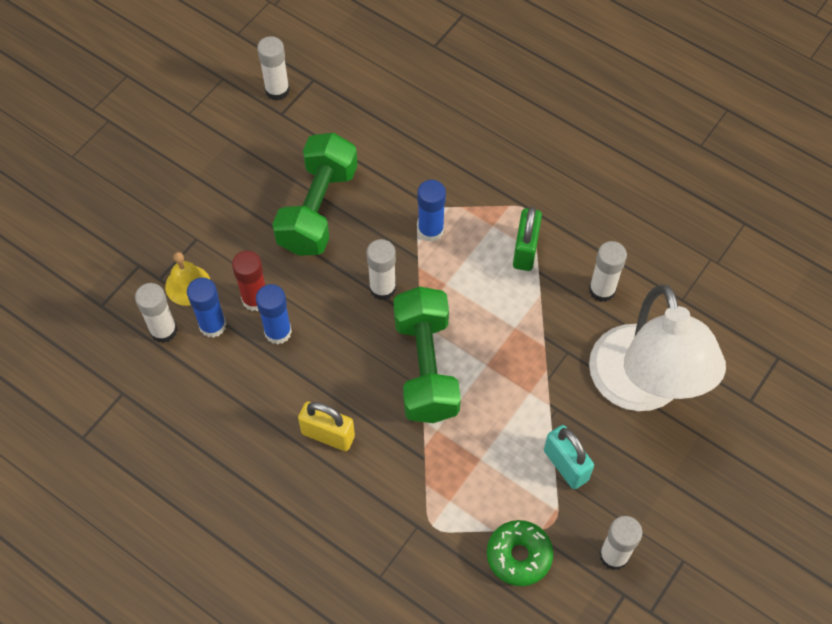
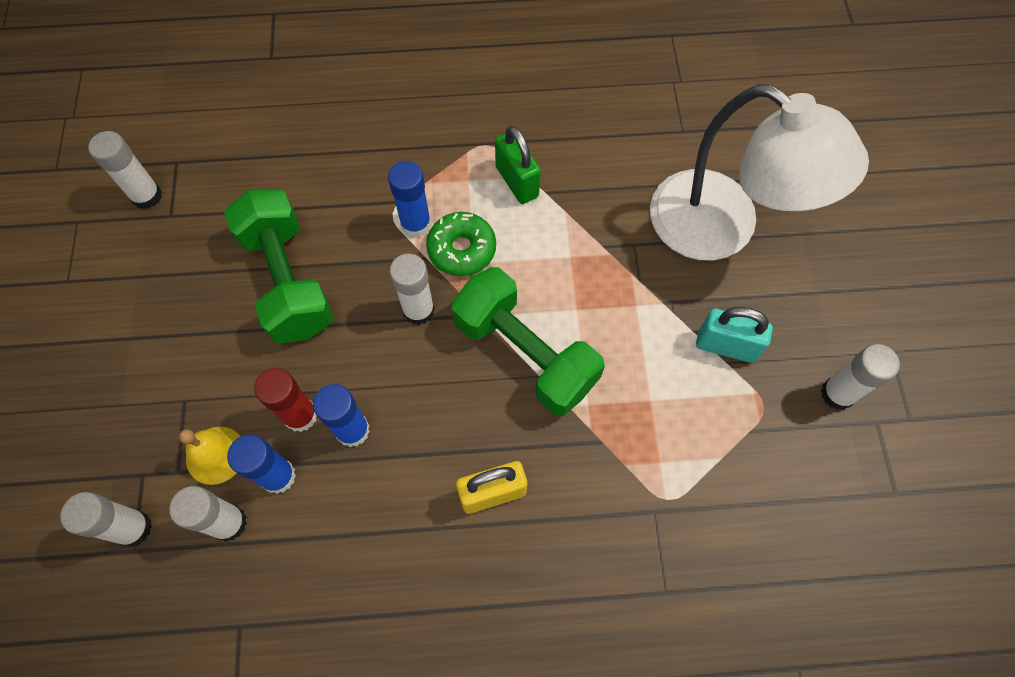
camera: 40 degrees left, 5 degrees up
green donut [487,520,553,586] -> green donut moved to [426,212,496,276]
white glue stick [589,241,627,302] -> white glue stick moved to [60,492,152,547]

